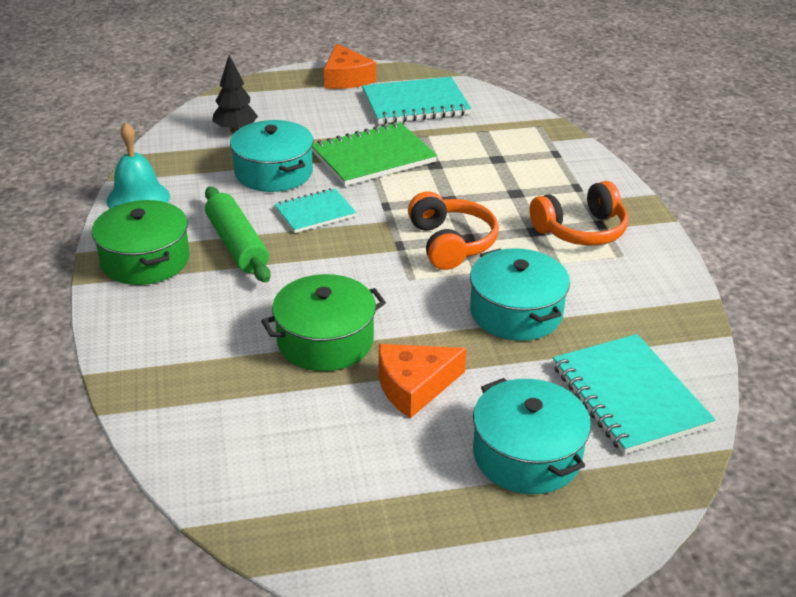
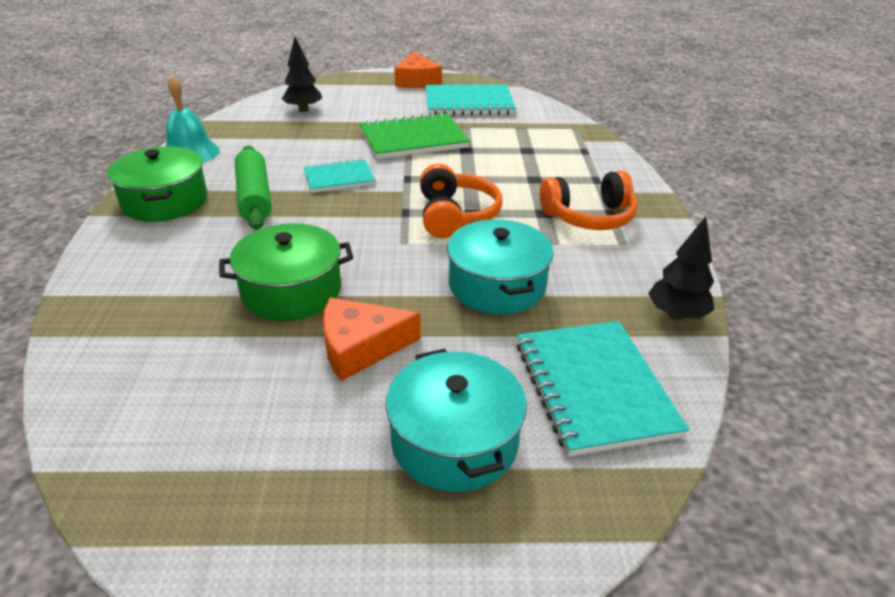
camera: 10 degrees right, 0 degrees up
turquoise pot [230,120,314,192] -> none
none -> black tree [648,216,714,320]

